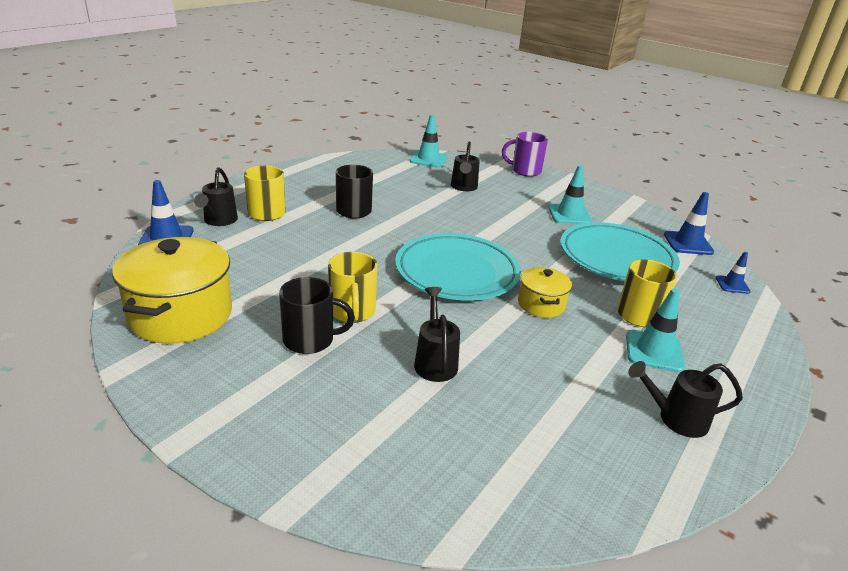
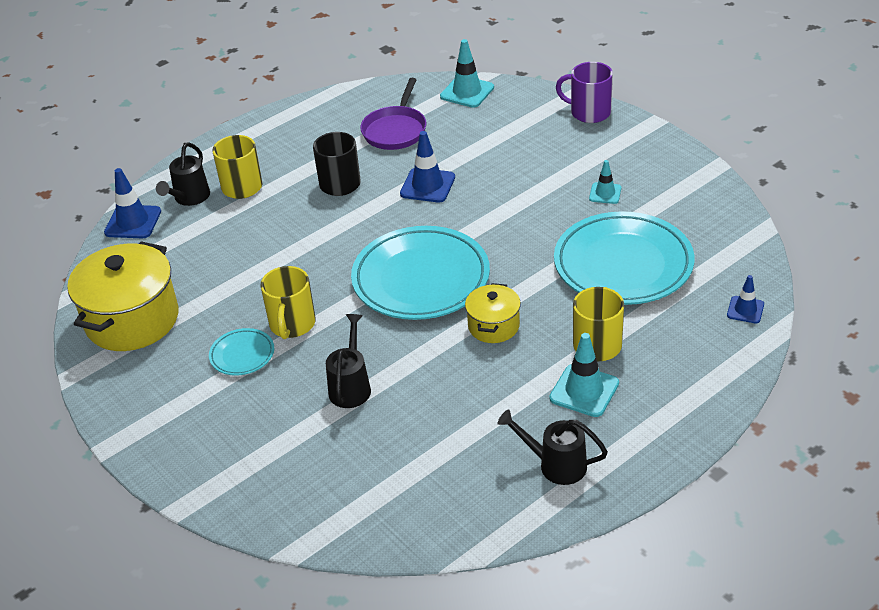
camera: 20 degrees right, 10 degrees up
black mug [279,277,355,354] -> turquoise plate [209,328,274,376]
black watering can [451,142,480,191] -> none
turquoise traffic cone [548,165,592,224] -> turquoise traffic cone [589,160,621,204], size x0.61
blue traffic cone [664,192,714,255] -> blue traffic cone moved to [400,131,455,202]
none -> purple pan [360,78,426,150]

